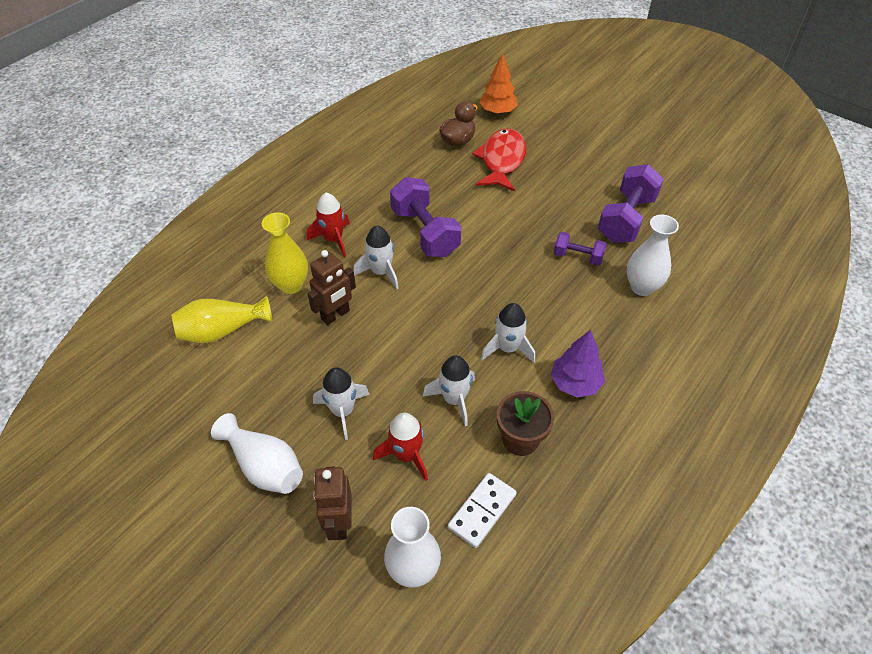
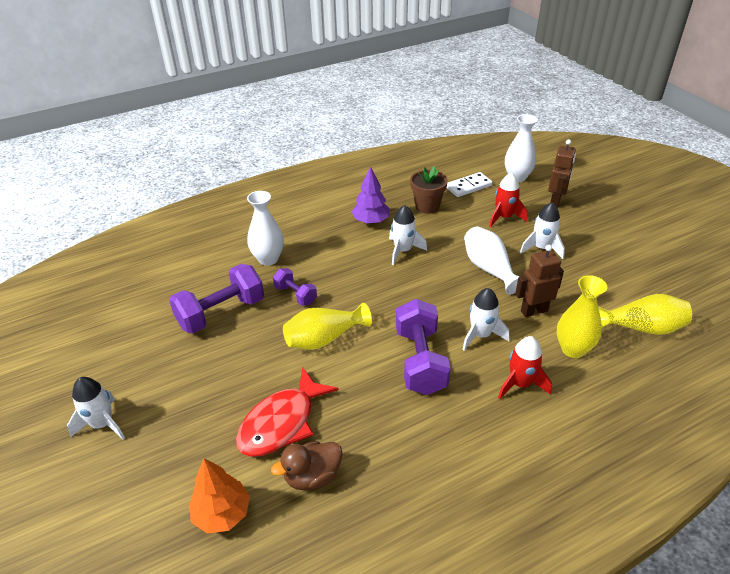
camera: 155 degrees left, 10 degrees down
white vase [211,413,303,494] -> white vase moved to [464,226,520,295]
white rocket [423,355,475,426] -> white rocket moved to [67,377,125,439]
none -> yellow vase [283,303,372,350]

